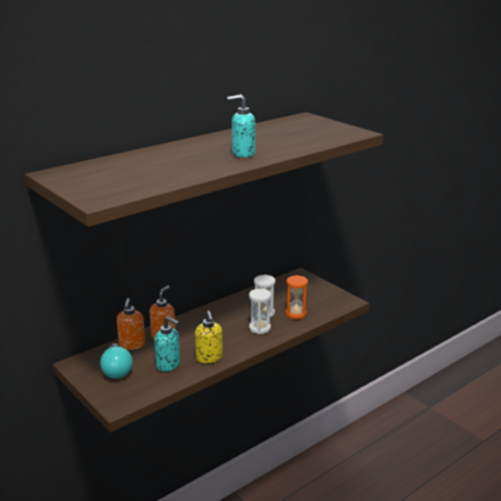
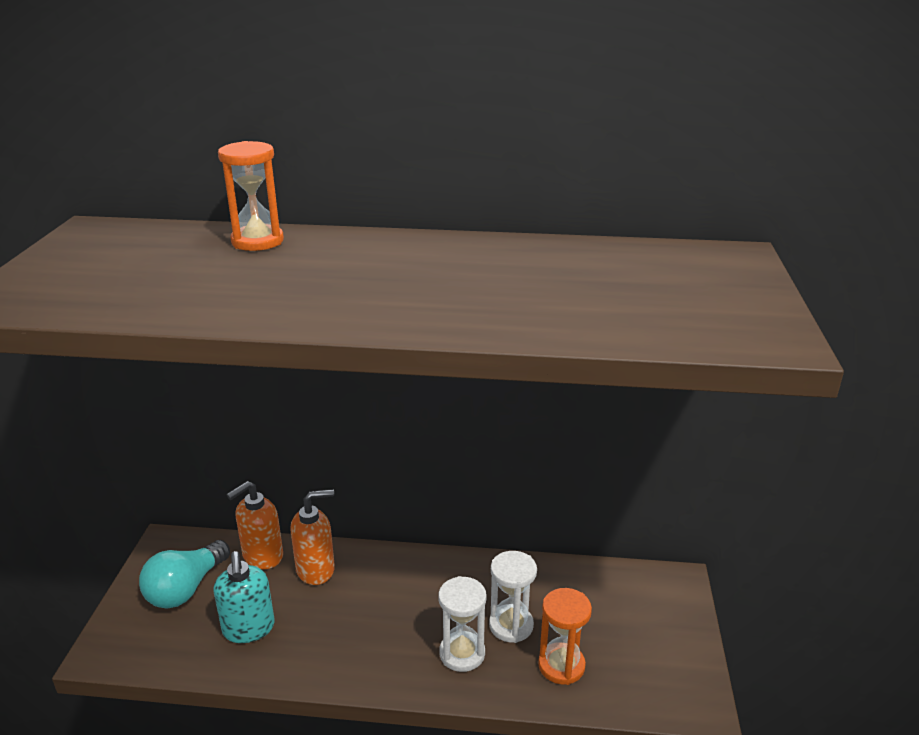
camera: 45 degrees right, 5 degrees up
yellow soap dispenser [195,311,223,364] -> none
turquoise soap dispenser [227,94,256,158] -> none
none -> orange hourglass [218,141,284,251]

